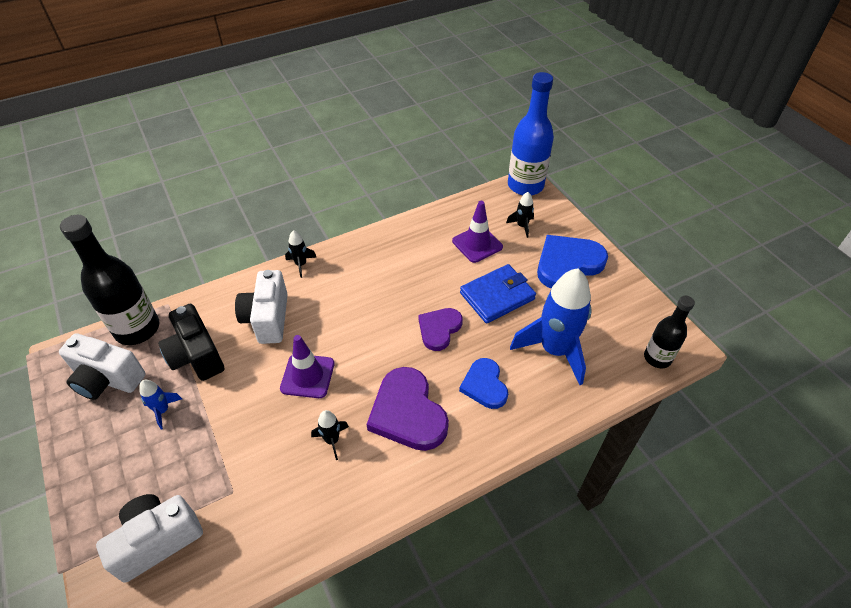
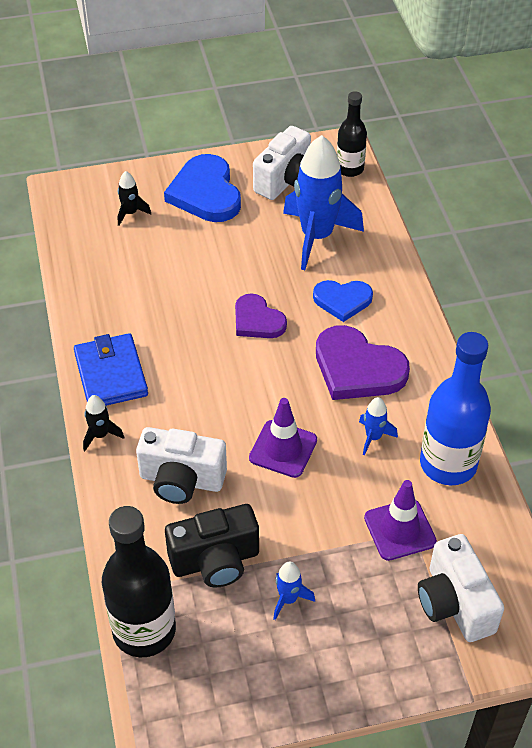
camera: 75 degrees left, 0 degrees up
white camera [59,333,146,400] -> white camera moved to [253,126,311,200]
black rocket [311,410,349,460] -> blue rocket [359,397,398,455]
purple heart [367,367,449,451] -> purple heart turned 45 degrees clockwise [316,325,410,400]
purple traffic cone [452,201,503,263] -> purple traffic cone moved to [364,480,437,561]
blue wallet [460,264,536,324] -> blue wallet moved to [74,333,148,406]
blue bottle [508,72,554,195] -> blue bottle moved to [420,332,491,485]

